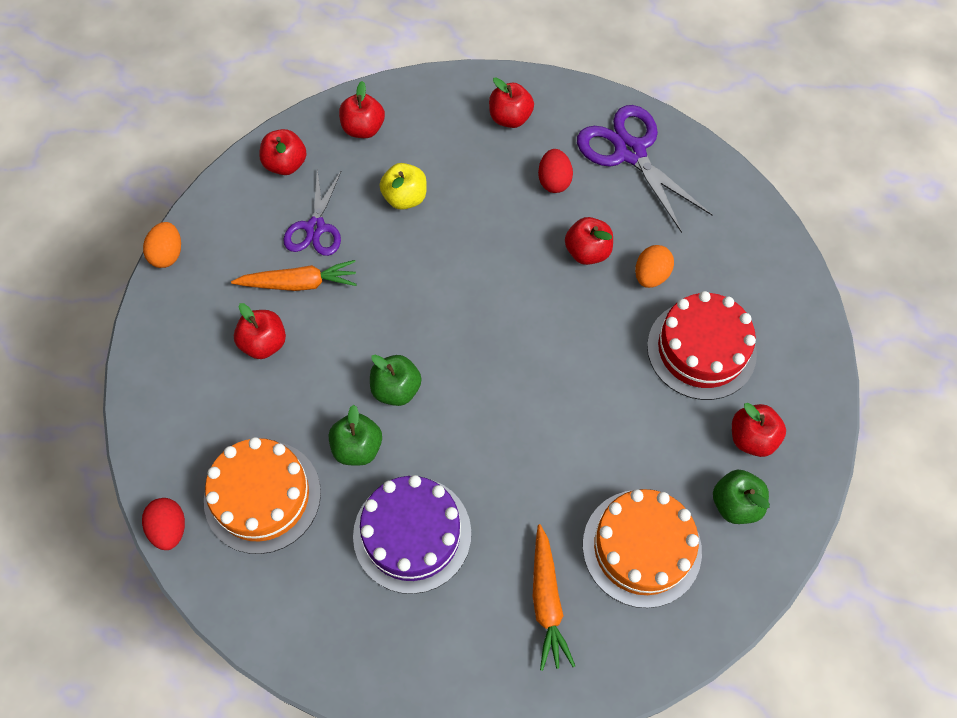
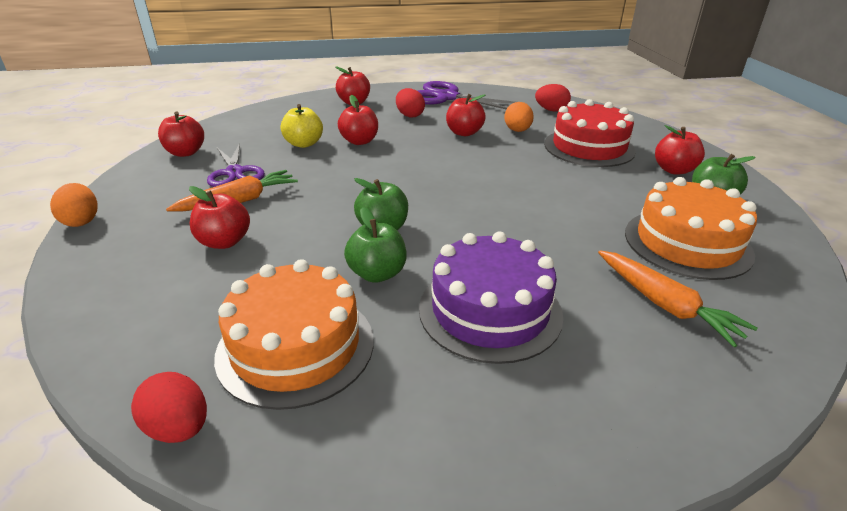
camera: 30 degrees left, 30 degrees down
red apple [339,81,385,138] -> red apple moved to [338,95,378,145]
none -> red egg [535,84,571,112]

